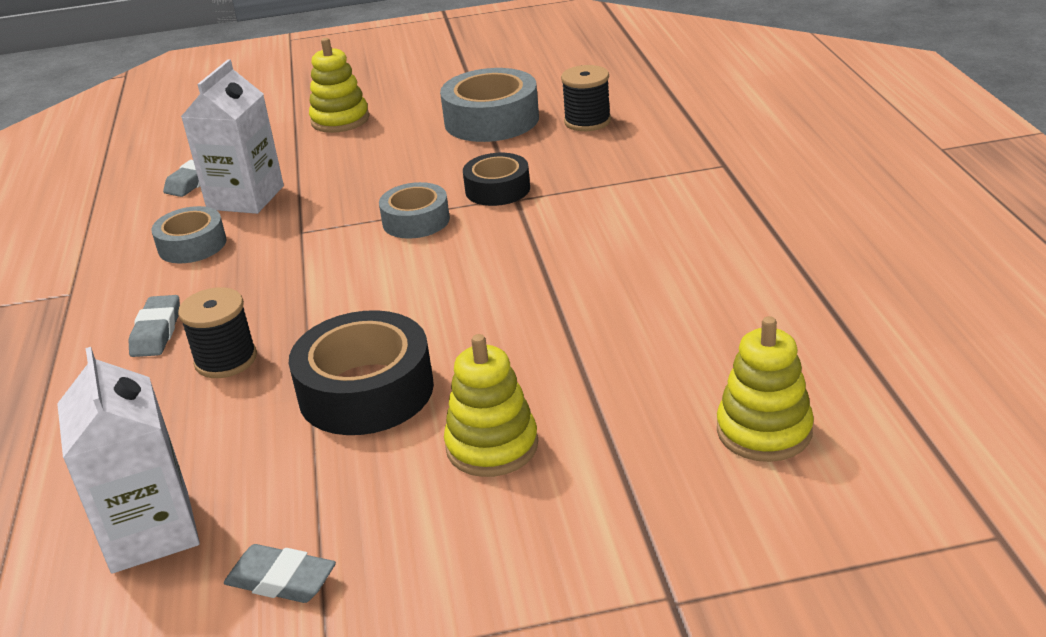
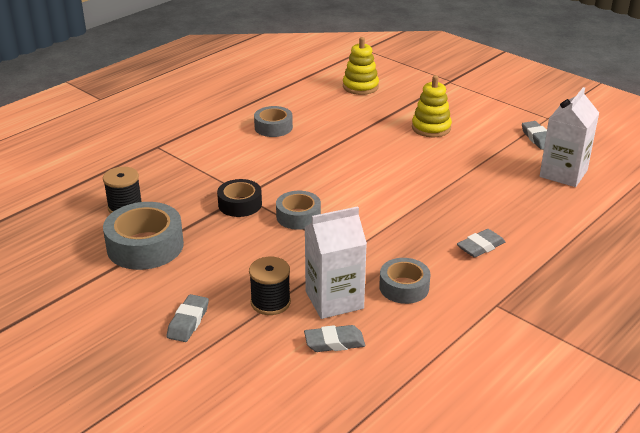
camera: 130 degrees left, 0 degrees up
black spool [178,287,257,378] -> black spool moved to [249,257,291,315]
black tape [289,310,434,435] -> none
yellow stacking toy [309,38,369,133] -> grey eraser [166,294,209,342]
none -> grey tape [254,106,293,137]

